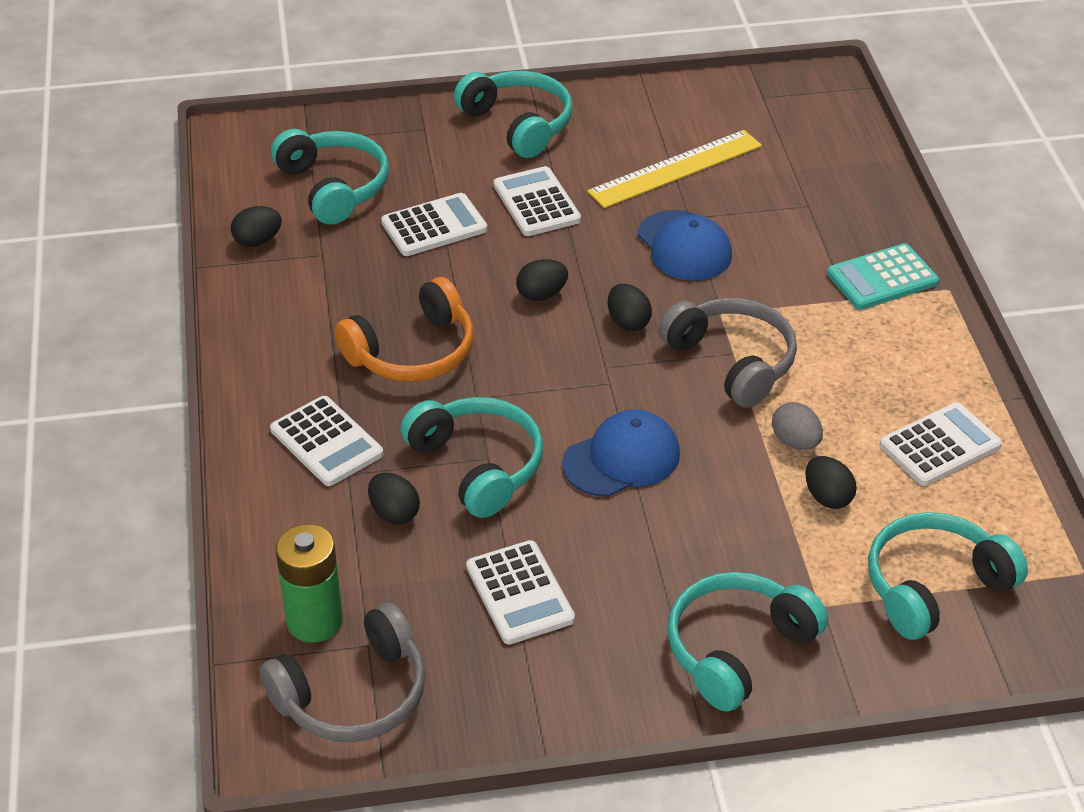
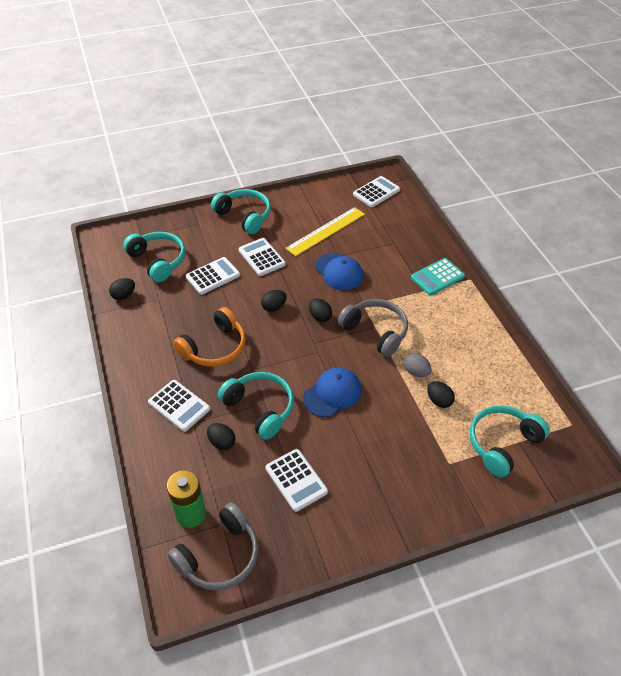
camera: 10 degrees left, 5 degrees up
turquoise headphones [667,572,828,712] -> none
white calculator [880,402,1002,486] -> white calculator moved to [353,176,400,207]

